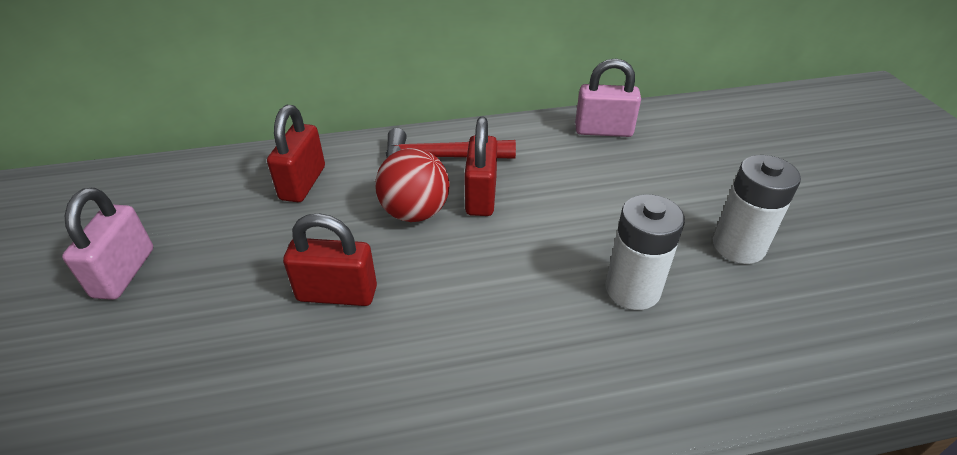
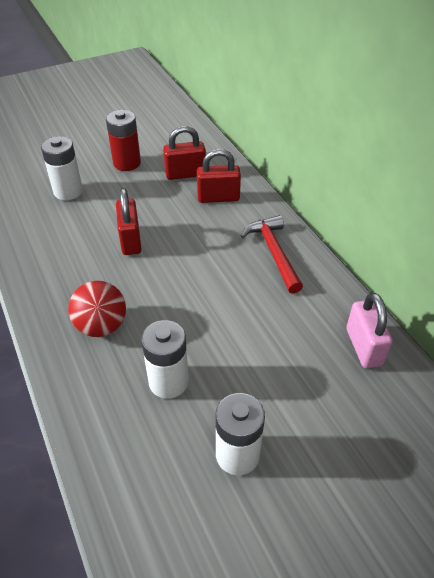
camera: 75 degrees right, 5 degrees up
pink padlock [62,188,153,300] -> red battery [106,110,141,171]
red ball [375,148,450,222] -> red ball moved to [68,281,126,337]
red padlock [464,117,497,216] -> red padlock moved to [163,126,206,180]
none -> white battery [41,136,83,200]

